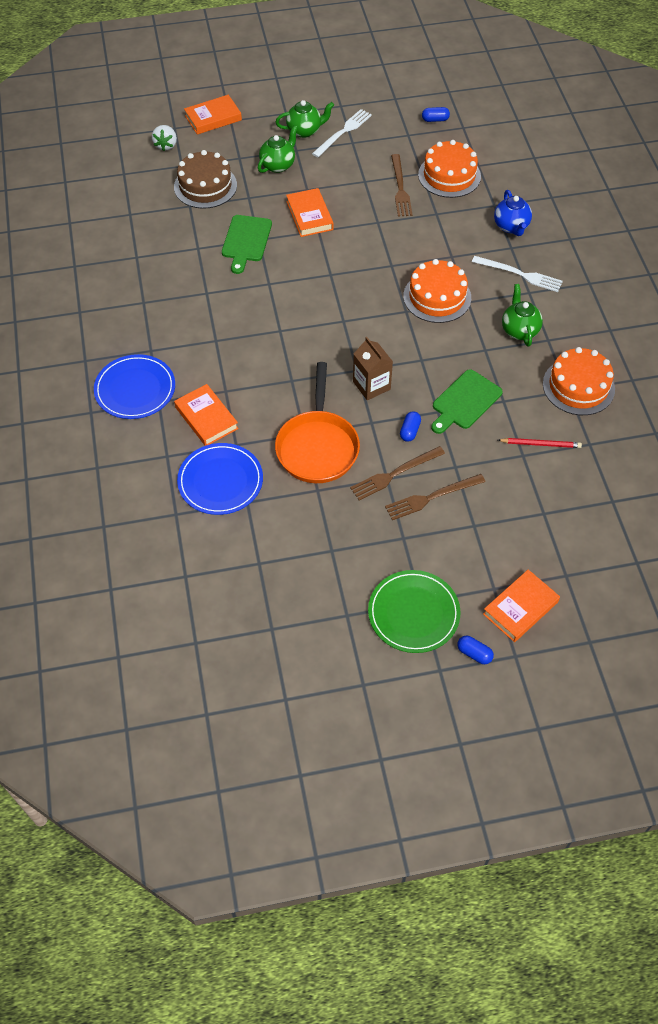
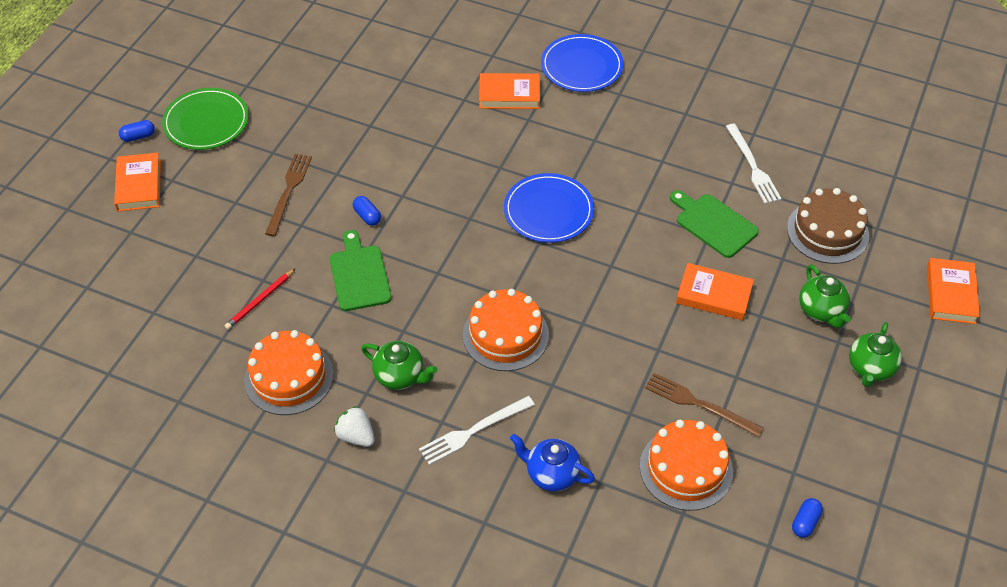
camera: 125 degrees right, 5 degrees down
white strawberry [152,125,177,151] -> white strawberry moved to [334,406,375,447]
blue plate [177,443,263,515] -> blue plate moved to [504,173,594,243]
orange pan [275,362,360,483] -> none
white fork [312,109,372,157] -> white fork moved to [726,124,782,204]
brown fork [350,446,445,501] -> none
brown carton [353,337,393,400] -> none

